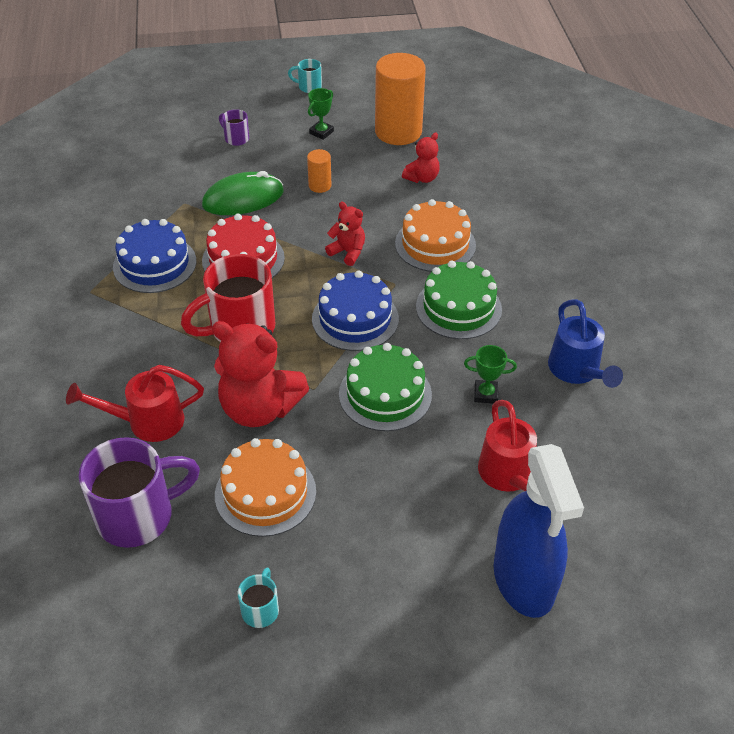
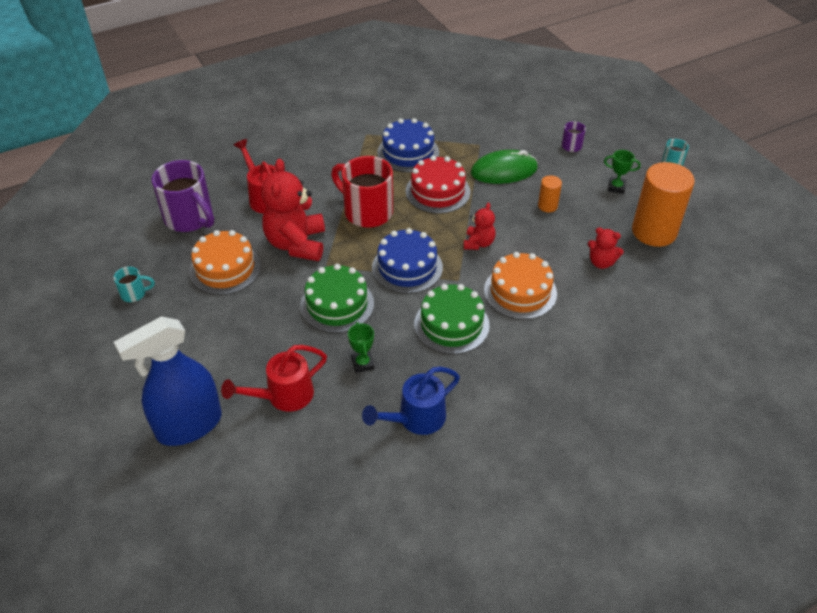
camera: 70 degrees right, 0 degrees up
green mouse [202,171,284,215] -> green mouse turned 60 degrees counterclockwise [471,150,538,184]

